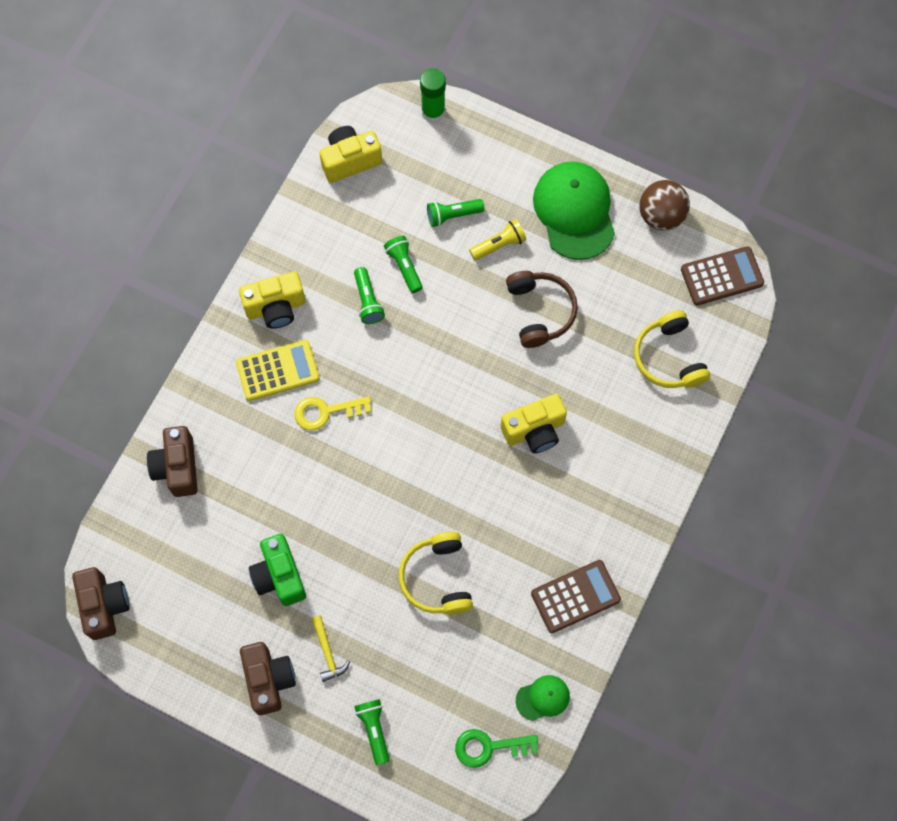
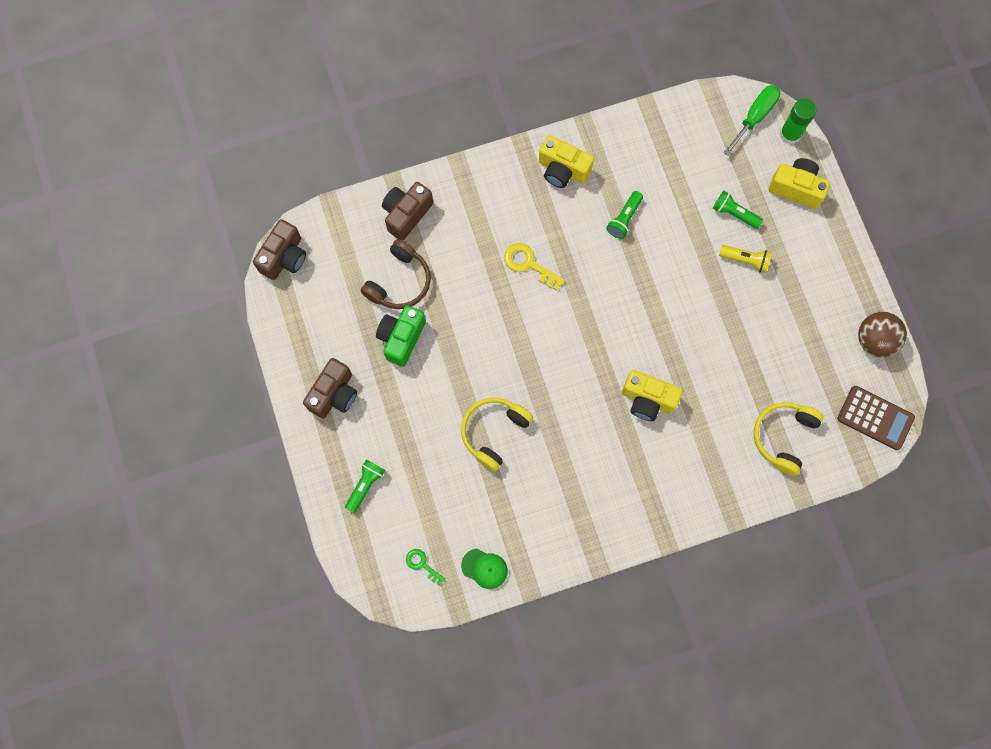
camera: 45 degrees right, 5 degrees up
yellow calculator [236,340,320,401] -> none
yellow hammer [312,616,350,682] -> none
yellow camera [319,126,382,183] -> yellow camera moved to [769,158,830,209]
green flashlight [384,236,423,293] -> none
green key [455,729,538,768] -> green key [406,549,445,585], size x0.64
brown headphones [506,271,578,348] -> brown headphones moved to [361,239,431,309]
brown calculator [531,560,621,633] -> none
green cap [533,162,615,260] -> none
none -> green screwdriver [723,85,780,156]

